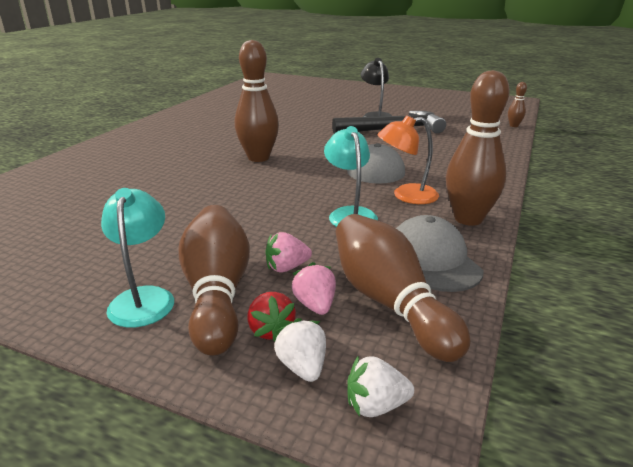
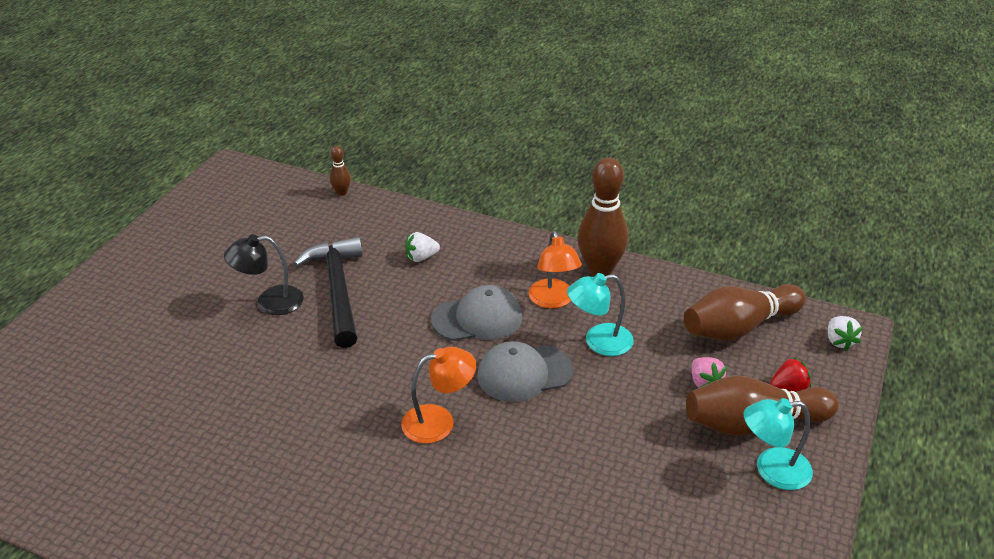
camera: 90 degrees left, 10 degrees up
brown bowling pin [235,40,279,162] -> orange lamp [401,347,476,444]
white strawberry [274,318,326,382] -> white strawberry moved to [405,232,440,262]
pink strawberry [292,262,336,315] -> none
grey cap [396,215,484,292] -> grey cap moved to [477,341,573,402]

